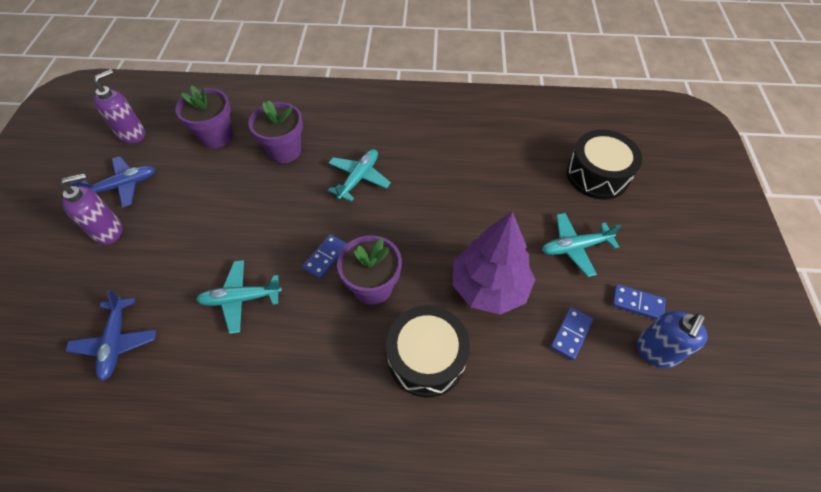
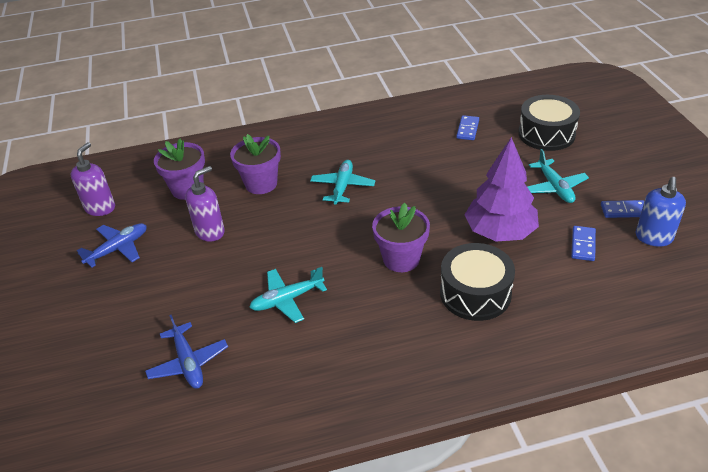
camera: 15 degrees left, 15 degrees down
purple soap dispenser [60,173,123,245] -> purple soap dispenser moved to [185,166,225,241]
blue domino [302,234,347,279] -> blue domino moved to [456,115,479,140]
turquoise plane [542,213,621,277] -> turquoise plane turned 75 degrees counterclockwise [527,149,589,203]

